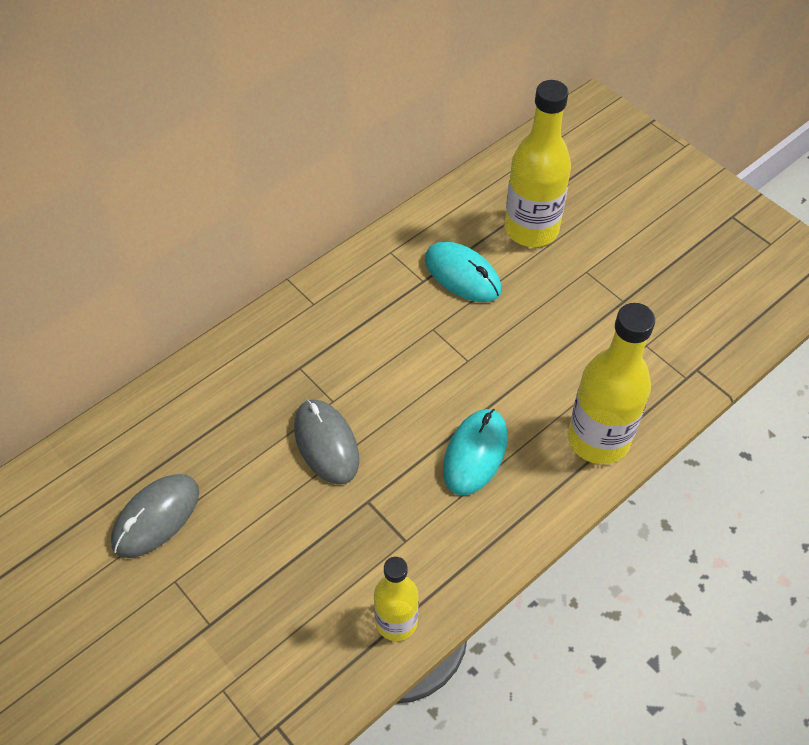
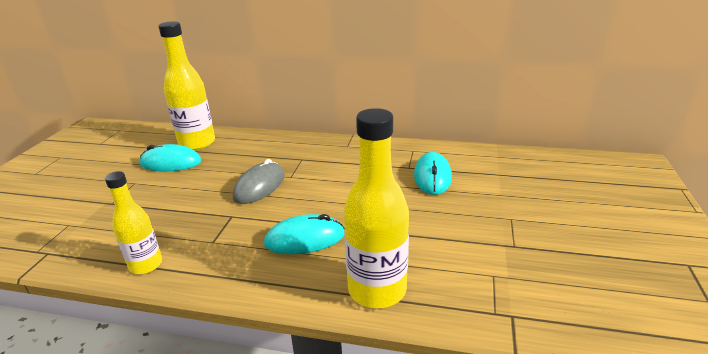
camera: 55 degrees right, 25 degrees down
grey mouse [111,474,199,558] -> turquoise mouse [140,144,201,171]
yellow bottle [504,80,571,247] -> yellow bottle moved to [158,21,215,150]

